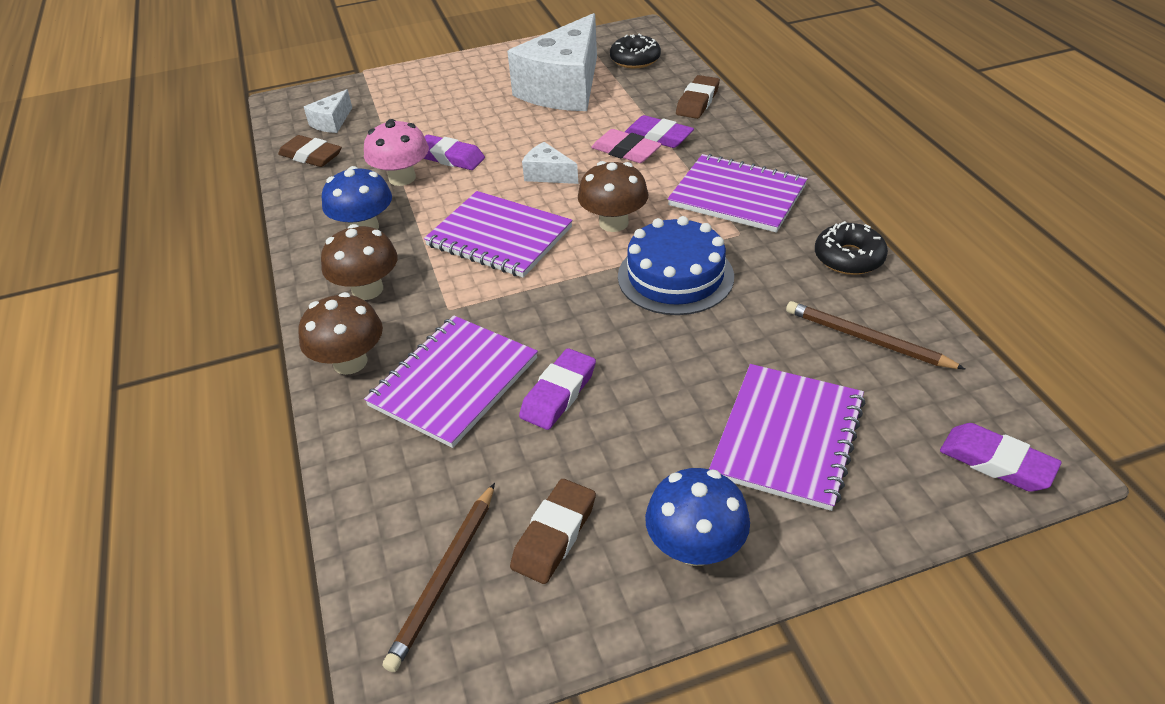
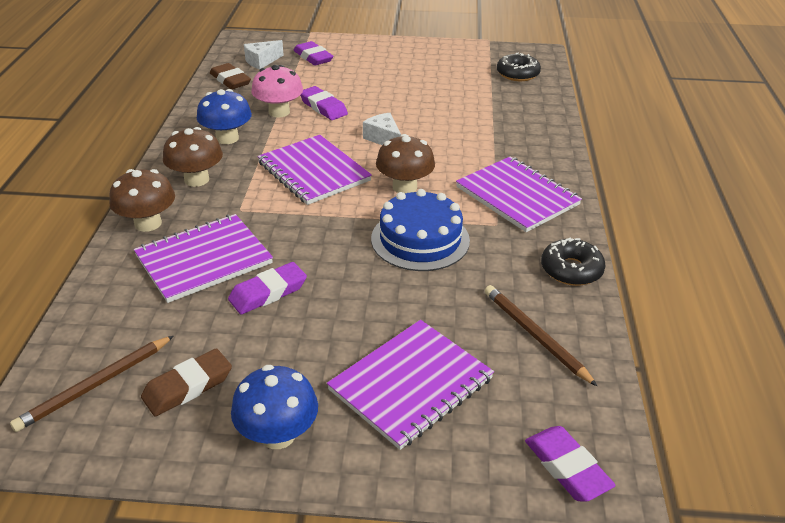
camera: 20 degrees right, 5 degrees down
white cheese [507,13,597,111] -> none
pink eraser [591,129,662,163] -> none
purple eraser [625,115,694,148] -> purple eraser moved to [294,41,333,66]
brown eraser [676,75,720,119] -> none

